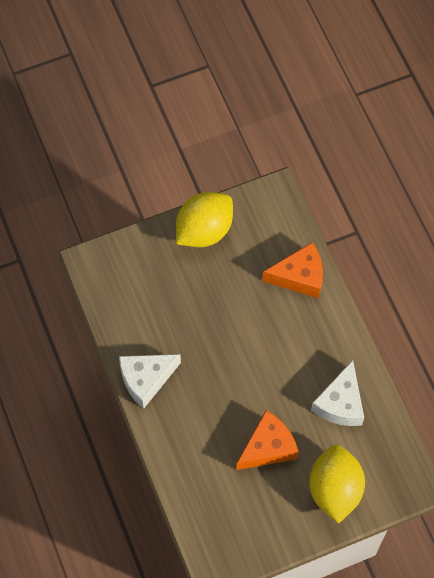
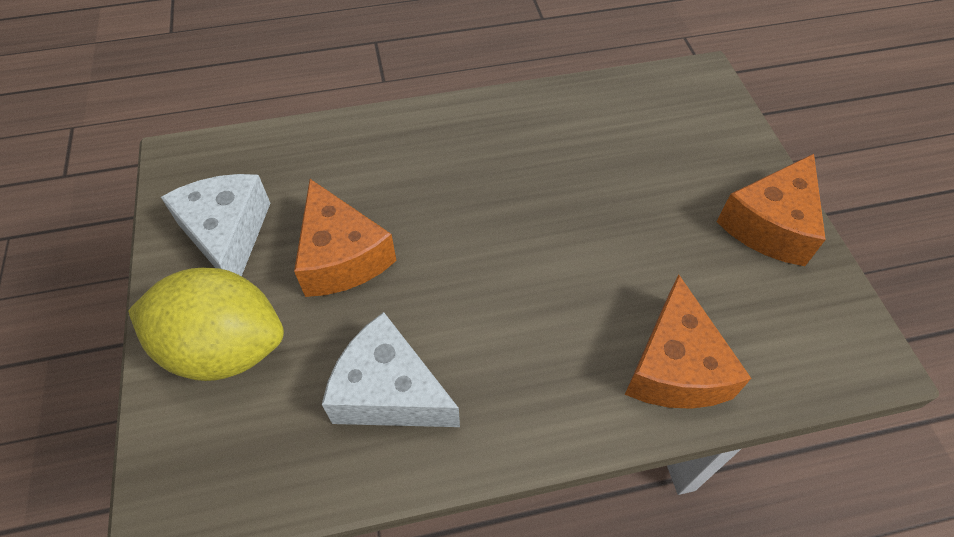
camera: 100 degrees right, 10 degrees down
white cheese [119,354,181,409] -> white cheese moved to [161,174,271,276]
yellow lemon [176,192,233,247] -> orange cheese [716,154,826,266]

